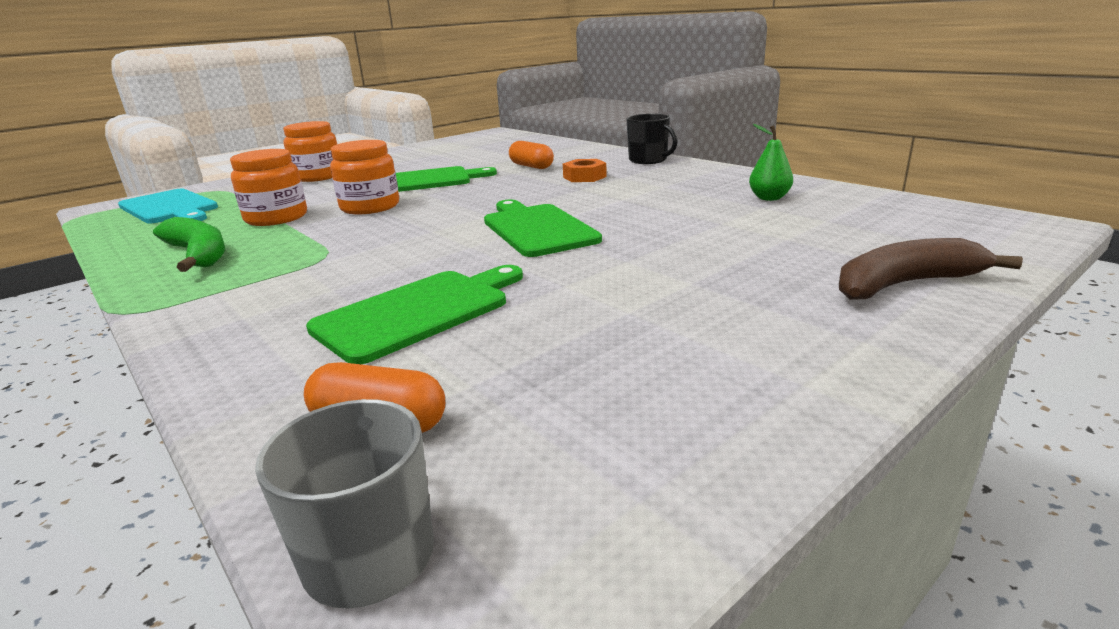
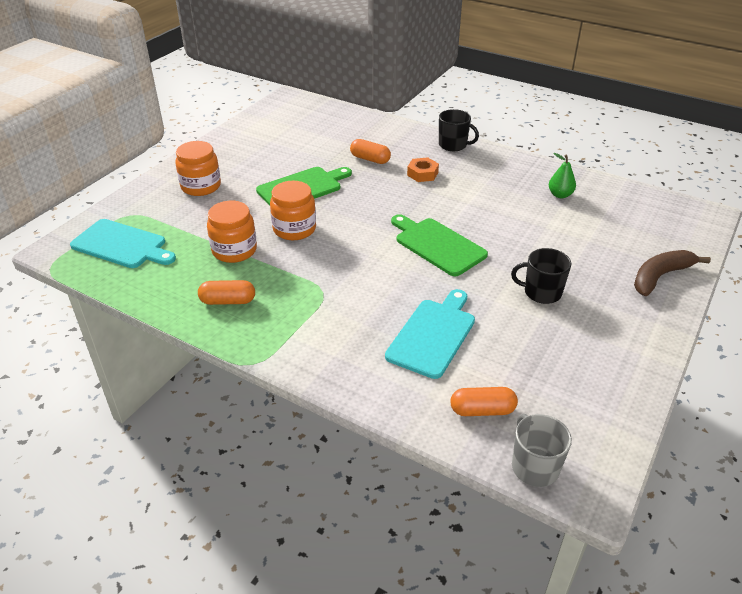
camera: 20 degrees left, 15 degrees up
green banana [153,217,225,272] -> orange capsule [198,280,255,305]
green cutting board [306,265,523,364] -> turquoise cutting board [385,289,475,379]
none -> black mug [511,248,571,304]

